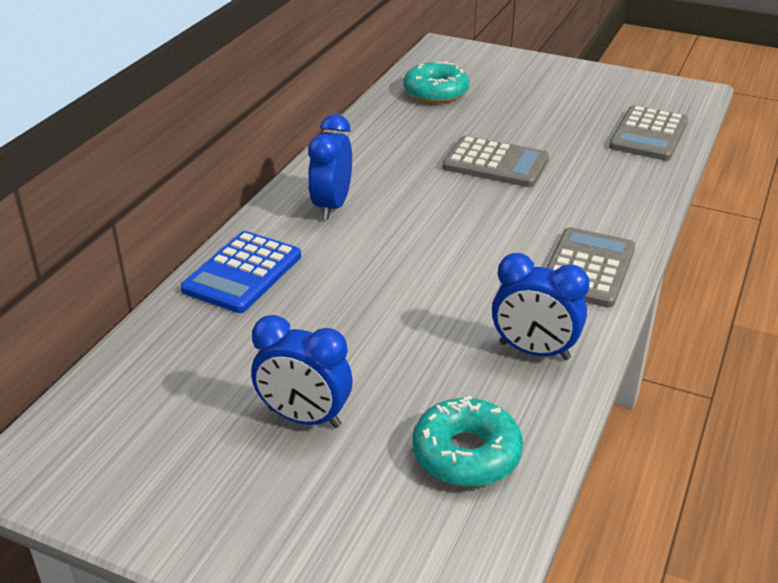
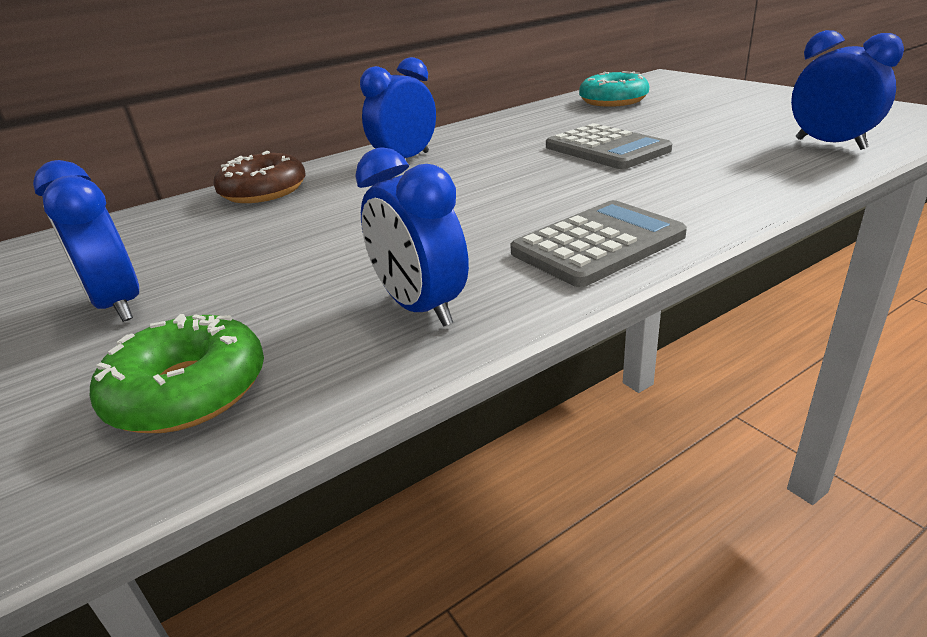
camera: 35 degrees right, 5 degrees down
blue calculator [181,231,301,313] -> brown donut [213,151,305,203]
turquoise donut [412,395,523,487] -> green donut [90,314,264,433]
grey calculator [609,105,688,161] -> blue clock [791,30,904,150]

